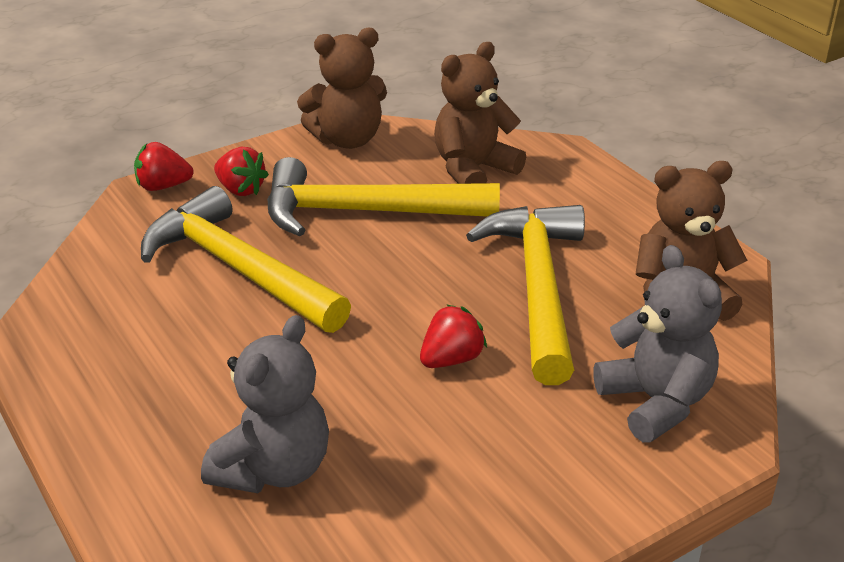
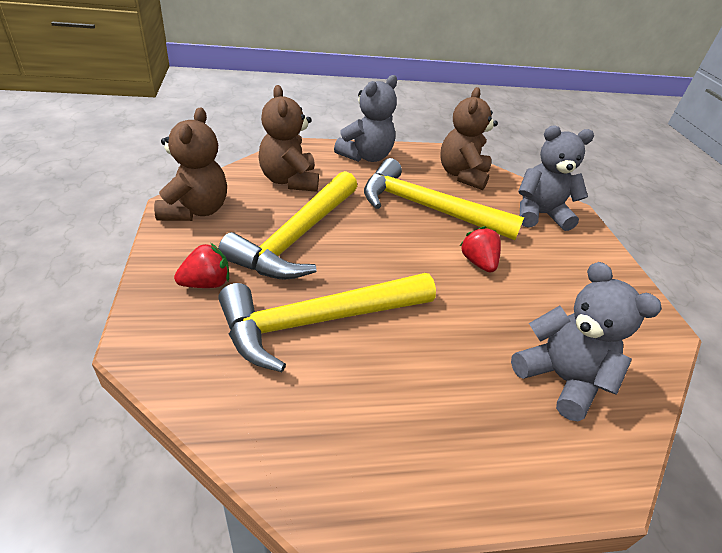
camera: 70 degrees left, 5 degrees up
red strawberry [134,142,194,191] -> none
none -> grey teddy bear [334,75,397,162]

